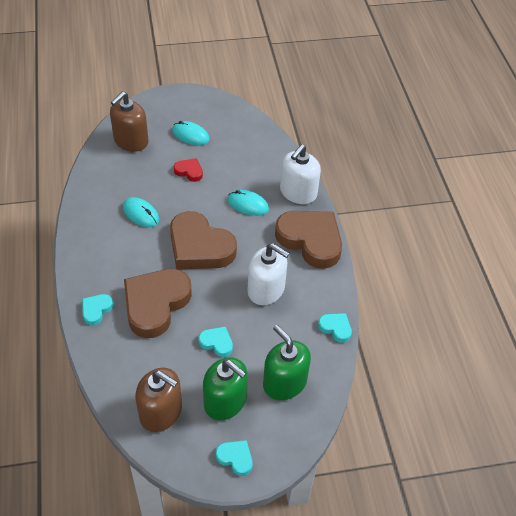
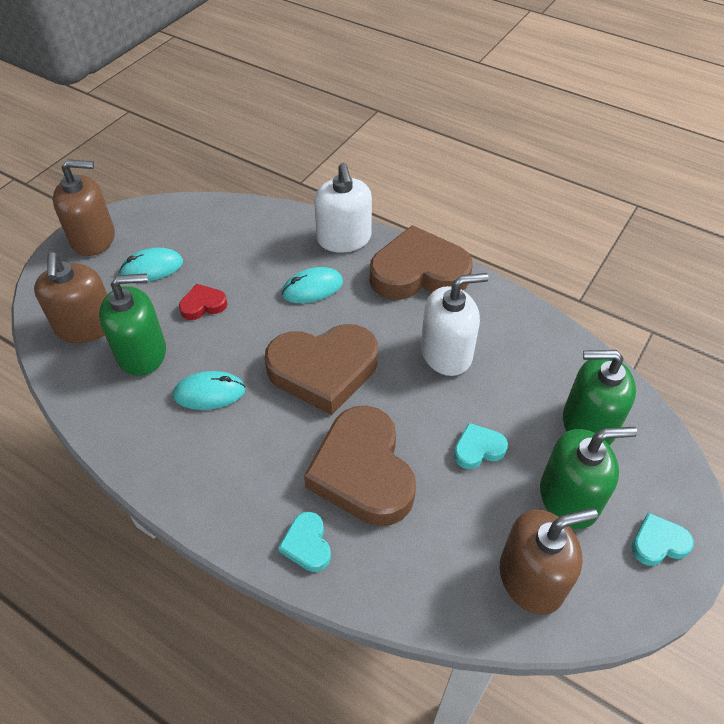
camera: 45 degrees left, 0 degrees up
turquoise heart [318,313,352,343] -> none
none -> brown soap dispenser [53,159,115,256]
none -> green soap dispenser [99,273,166,376]

